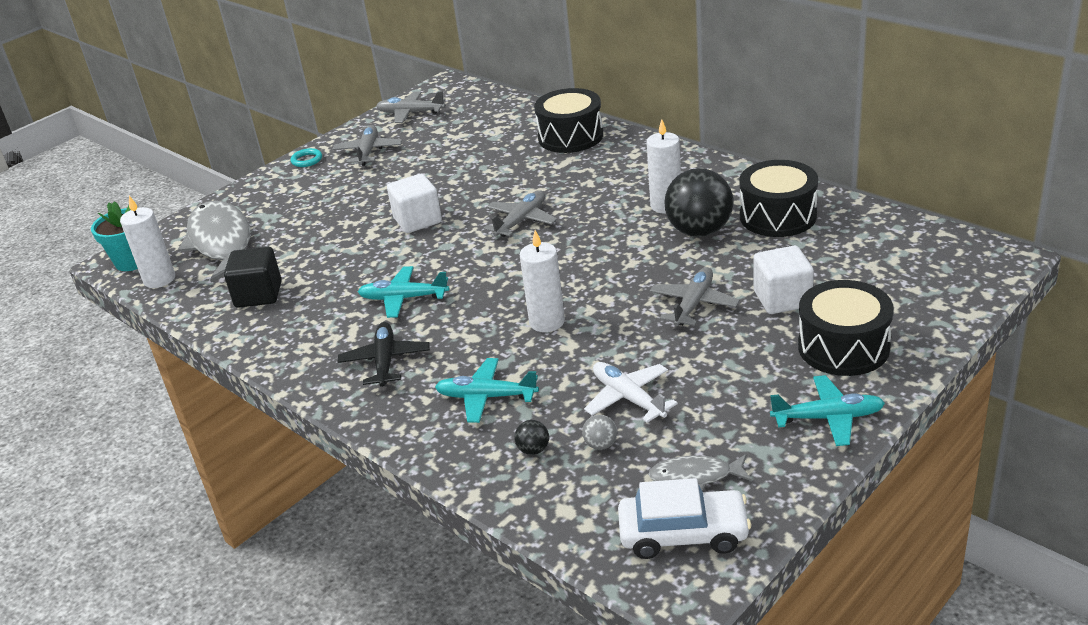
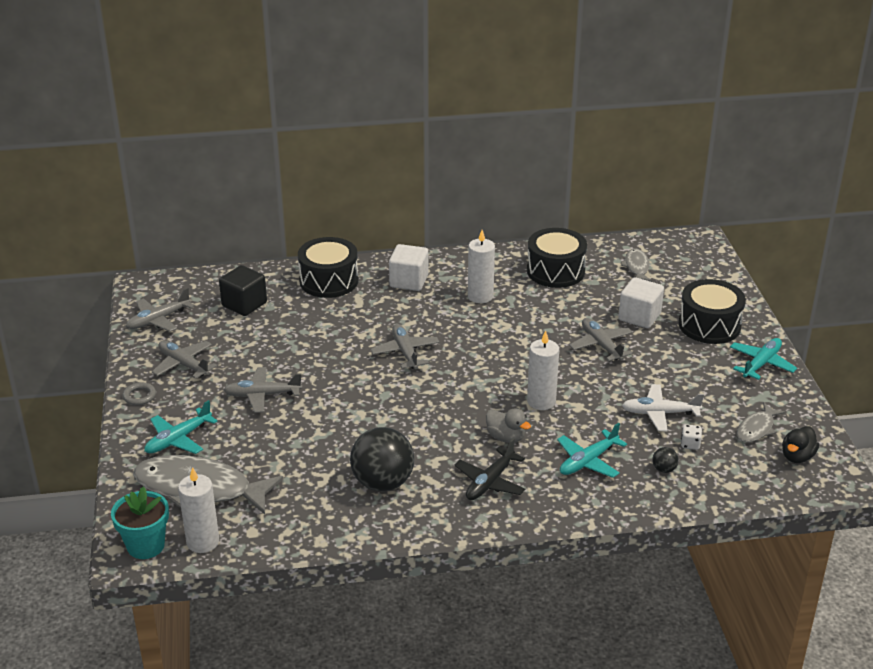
camera: 55 degrees left, 0 degrees up
black cube [224,247,282,308] -> black cube moved to [219,265,267,316]
turquoise ring [290,148,322,167] -> grey ring [123,382,156,405]
black plane [338,322,430,387] -> black plane turned 90 degrees counterclockwise [454,438,525,500]
turquoise plane [358,266,449,318] -> turquoise plane moved to [144,400,218,454]
white cube [387,174,442,233] -> white cube moved to [389,244,428,291]
grey ball [582,415,617,450] -> white dice [681,424,702,450]
white car [618,478,751,559] -> black duck [782,426,819,463]
black ball [664,168,734,237] -> black ball moved to [350,427,414,492]
none -> grey plane [224,367,302,413]
none -> grey duck [486,408,531,443]
none -> grey fish [621,248,652,282]

